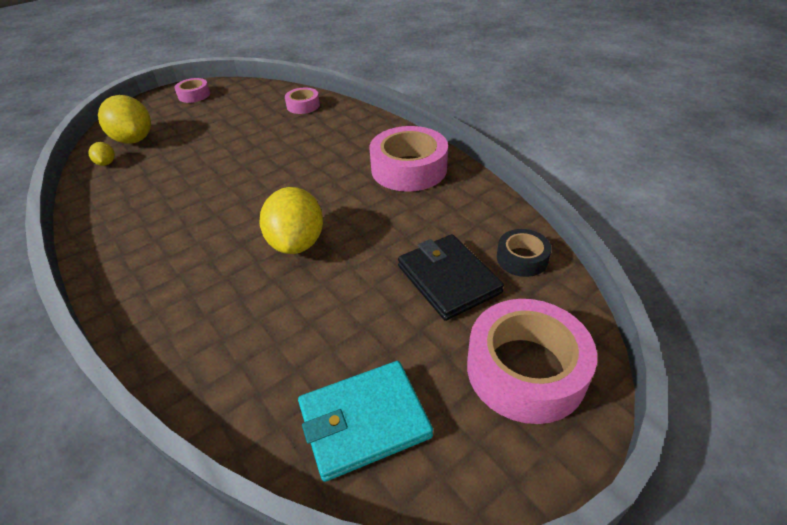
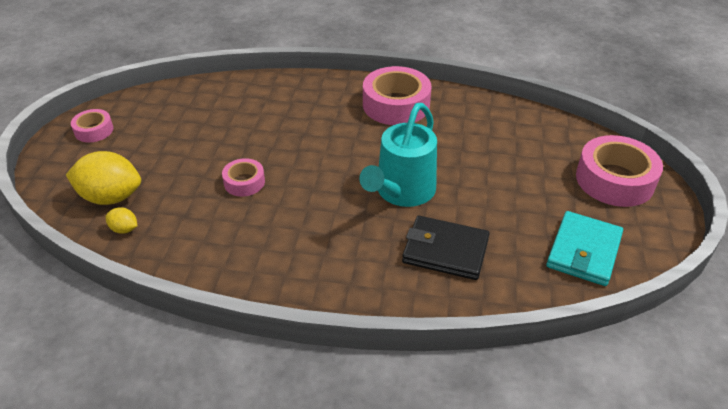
camera: 45 degrees left, 0 degrees up
yellow lemon [259,187,323,254] -> turquoise watering can [359,103,437,207]
pink tape [285,88,320,114] -> pink tape moved to [222,158,265,197]
black wallet [398,234,504,321] -> black wallet moved to [402,216,490,280]
black tape [497,229,552,277] -> none

